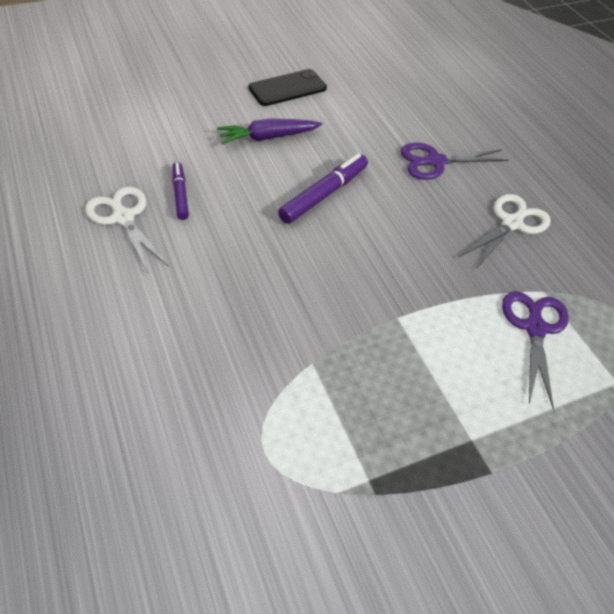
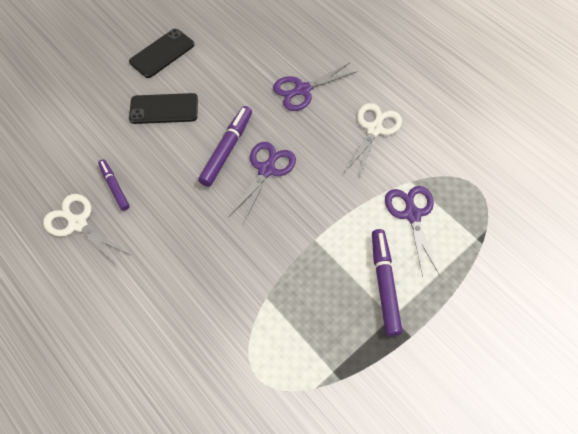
camera: 15 degrees left, 10 degrees up
purple carrot [217,119,322,145] -> black phone [129,93,198,124]
none -> purple scissors [229,142,296,223]
none -> purple marker [372,229,402,336]

